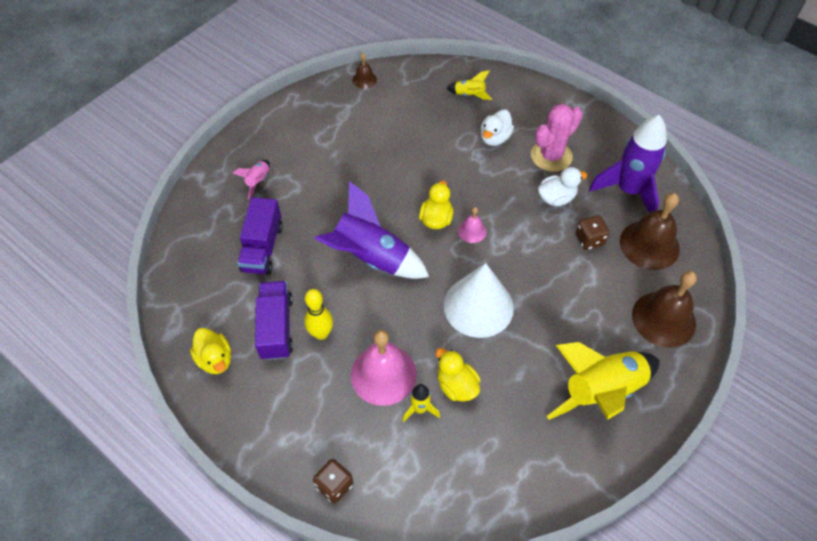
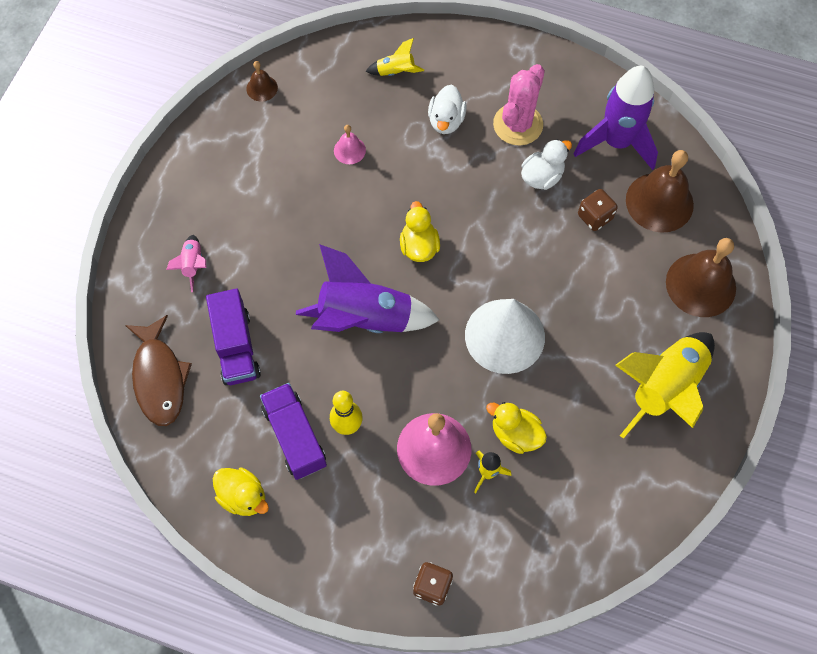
camera: 20 degrees left, 10 degrees up
pink bell [458,207,487,243] -> pink bell moved to [334,125,366,164]
none -> brown fish [125,315,192,426]

